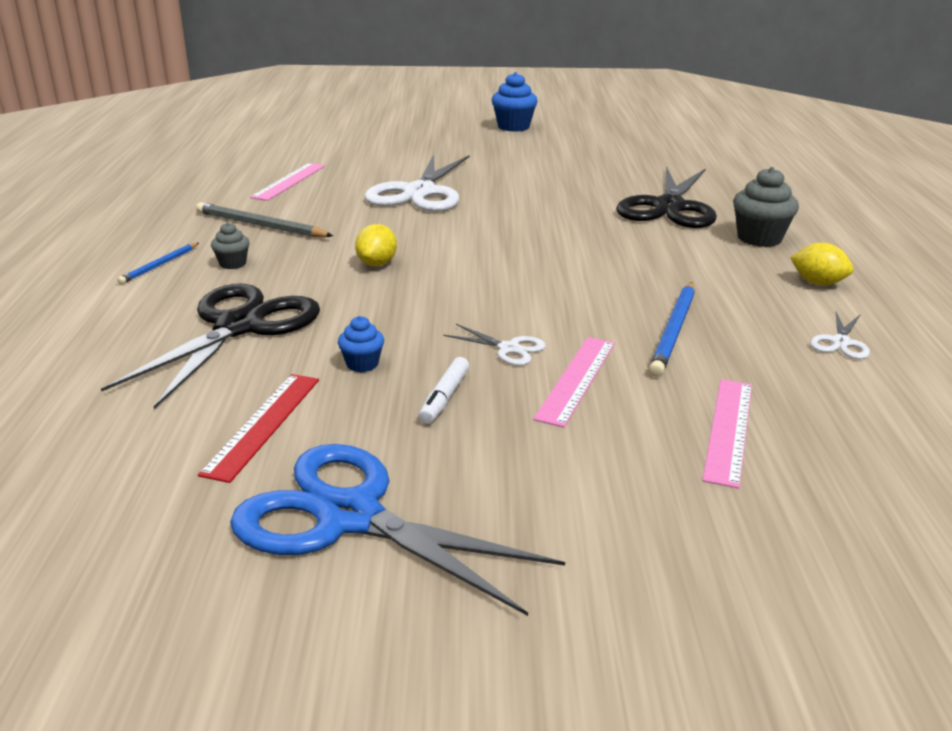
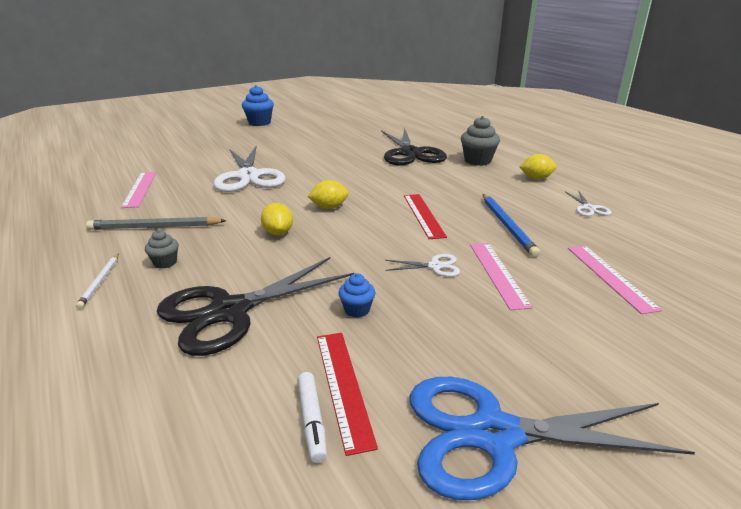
camera: 30 degrees left, 0 degrees up
black scissors [101,284,320,409] -> black scissors turned 120 degrees counterclockwise [157,257,354,356]
blue pencil [117,243,199,284] -> white pencil [76,254,119,309]
white marker [419,357,469,424] -> white marker moved to [297,372,327,463]
none -> yellow lemon [307,180,349,209]
none -> red ruler [404,194,447,239]

